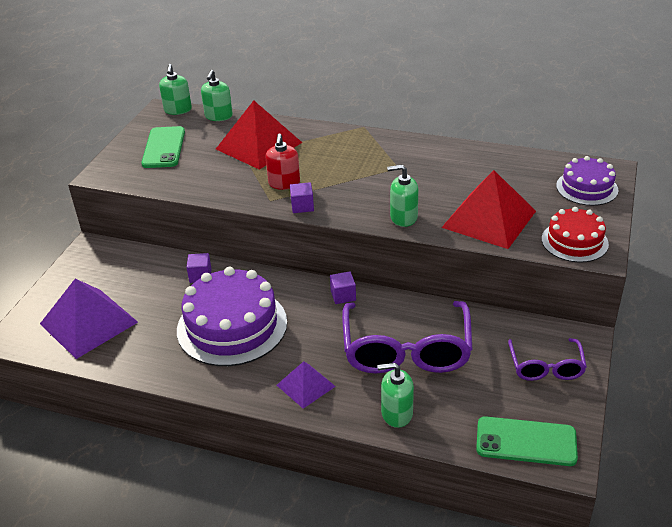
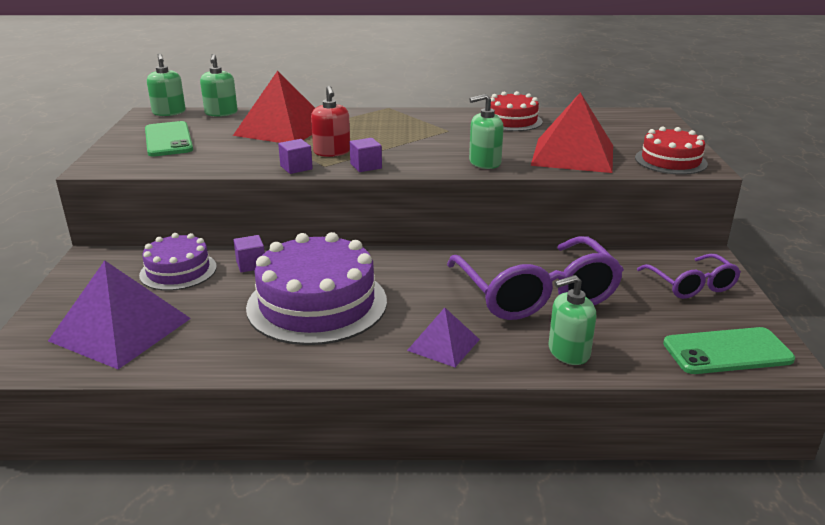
camera: 20 degrees left, 10 degrees down
purple cube [330,271,356,304] -> purple cube moved to [278,139,313,174]
purple cake [556,156,618,206] -> purple cake moved to [139,233,217,291]
none -> red cake [491,91,543,131]

